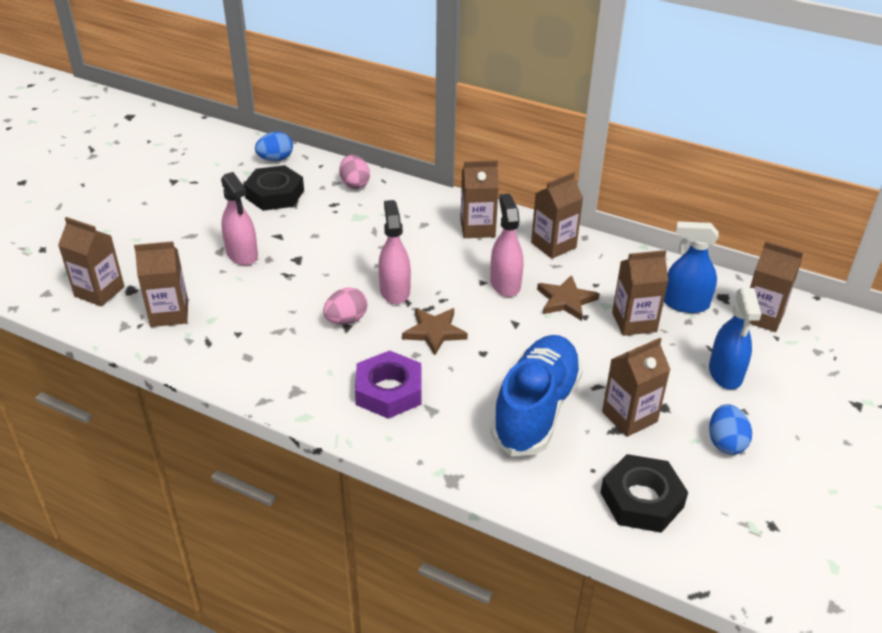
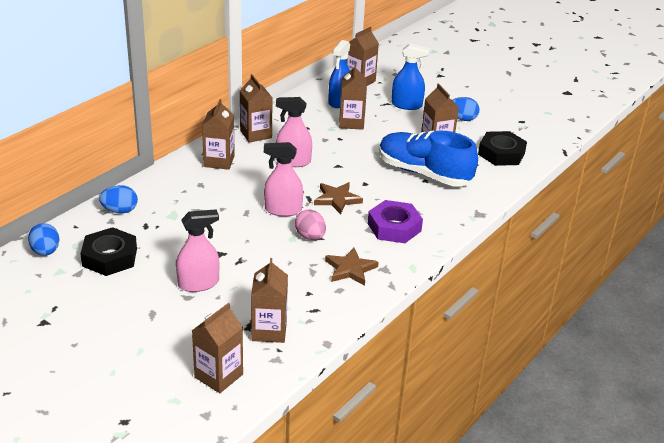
camera: 80 degrees left, 5 degrees down
pink egg [339,155,370,189] -> blue egg [99,185,138,213]
brown star [537,275,599,321] -> brown star moved to [325,248,379,286]

